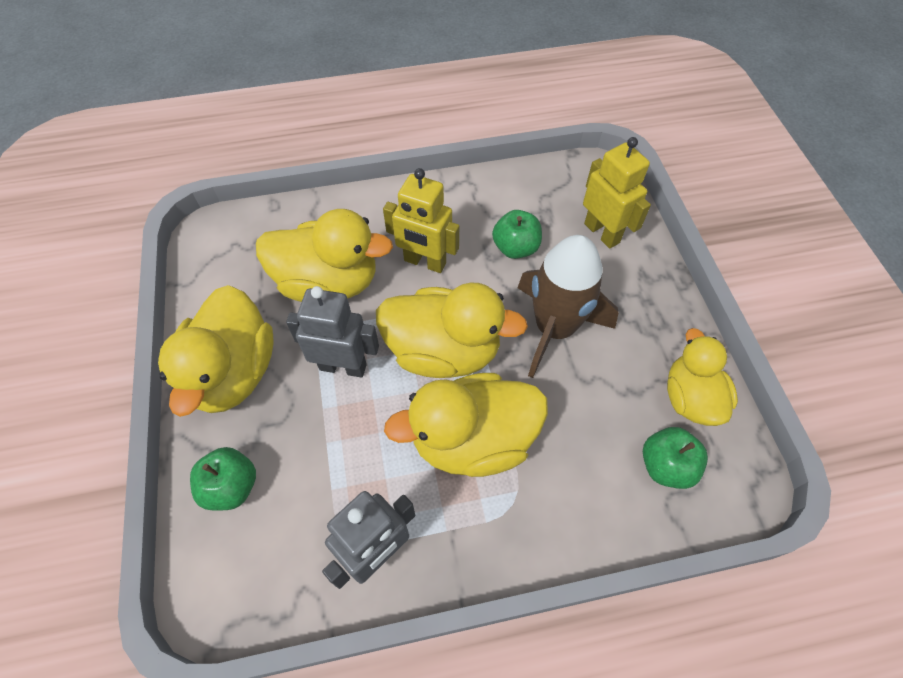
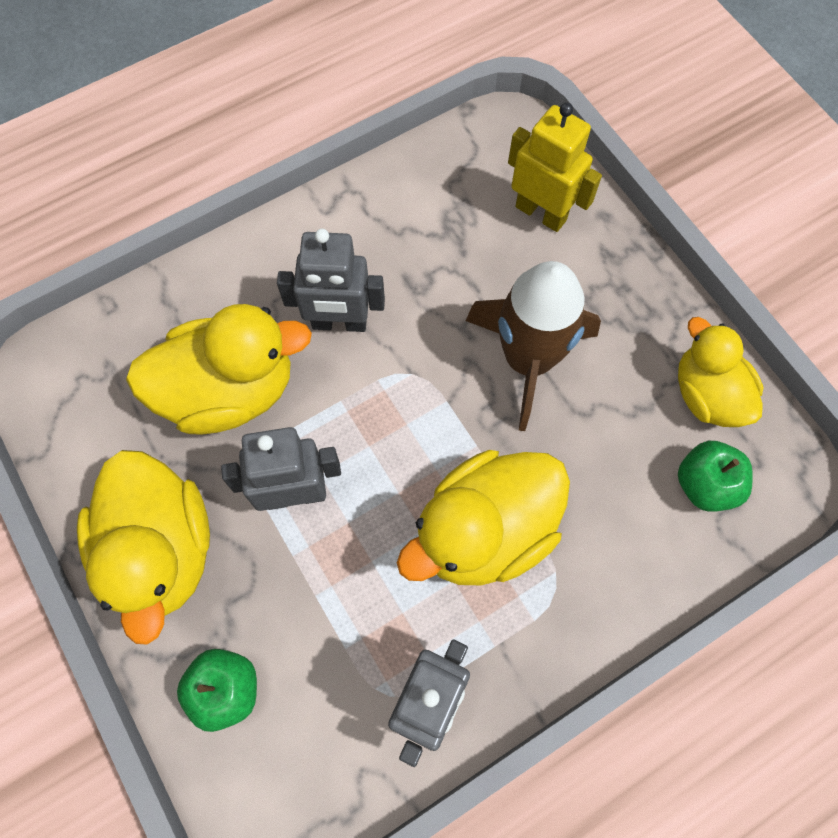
camera: 20 degrees left, 10 degrees up
yellow duck [376,282,528,378] -> none
yellow robot [383,168,459,273] -> grey robot [277,229,385,332]
green apple [492,210,542,259] -> none

